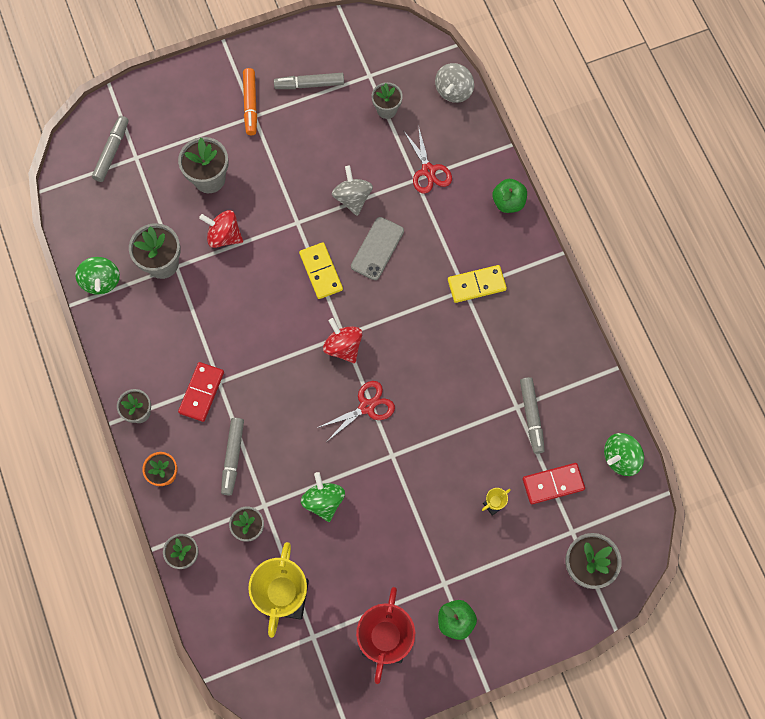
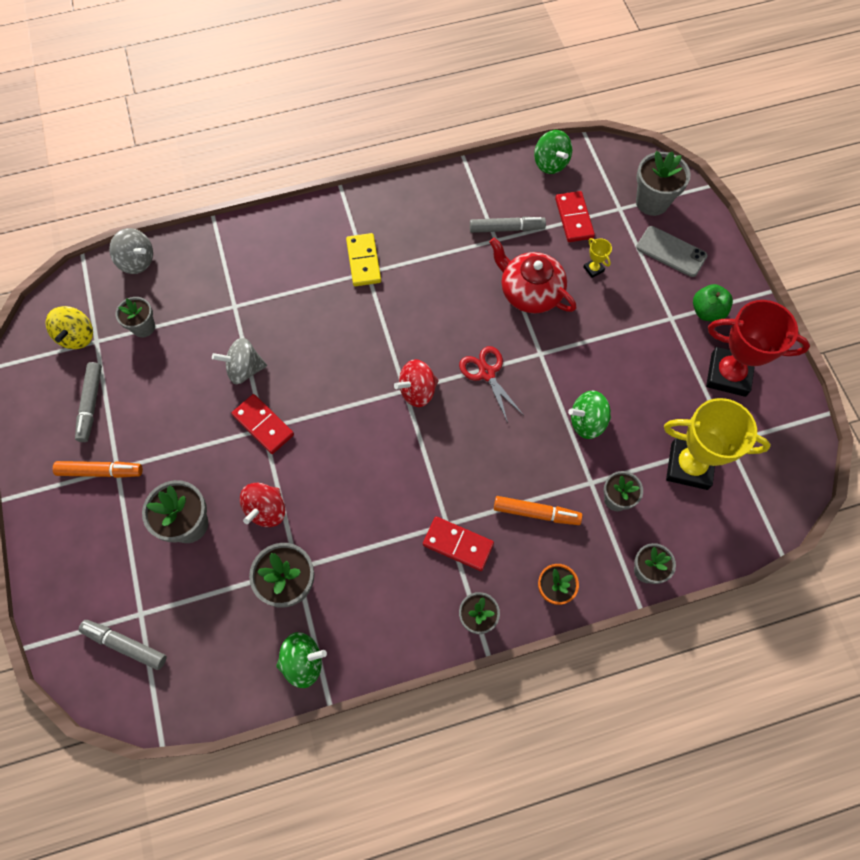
camera: 85 degrees left, 5 degrees down
grey marker [221,418,244,495] -> orange marker [494,496,582,525]
yellow domino [299,242,343,299] -> none
grey phone [351,217,404,280] -> grey phone moved to [636,226,708,277]
red scissors [403,125,452,194] -> none
green apple [492,179,527,213] -> none
none -> yellow spinning top [45,306,93,349]
none -> red domino [231,394,294,454]
none -> red teapot [489,237,576,313]

